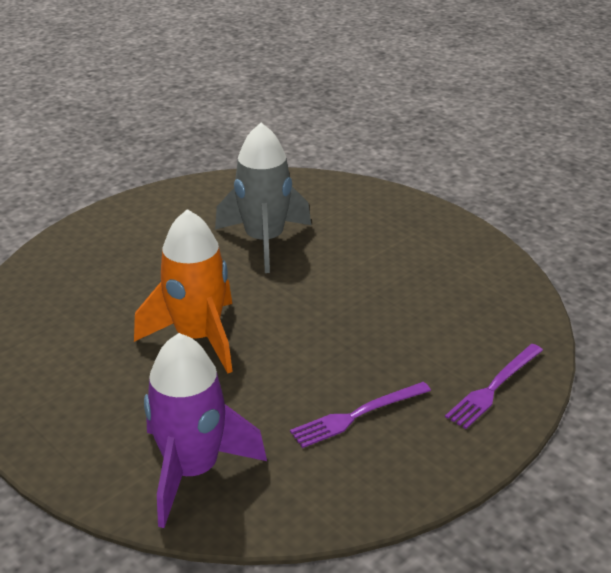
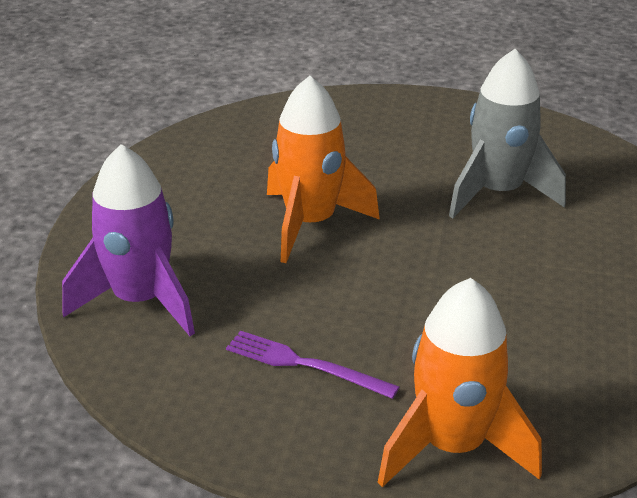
camera: 55 degrees right, 0 degrees up
purple fork [445,344,543,429] -> orange rocket [378,278,542,487]

